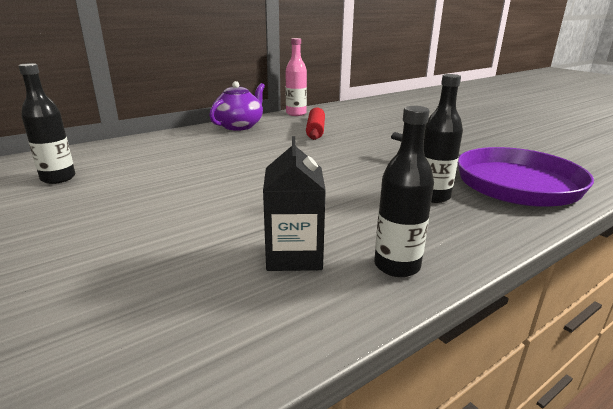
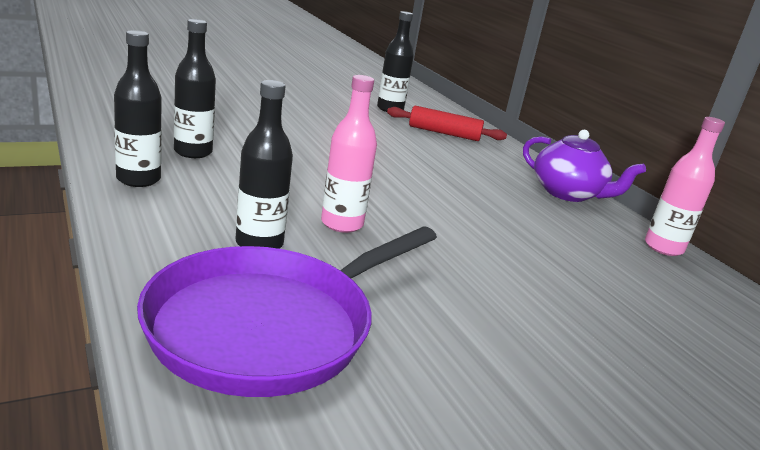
camera: 95 degrees right, 0 degrees up
black carton [263,136,326,271] -> black bottle [174,19,216,158]
red rolling pin [306,108,325,140] -> red rolling pin moved to [387,106,507,141]
none -> pink bottle [321,75,377,233]

